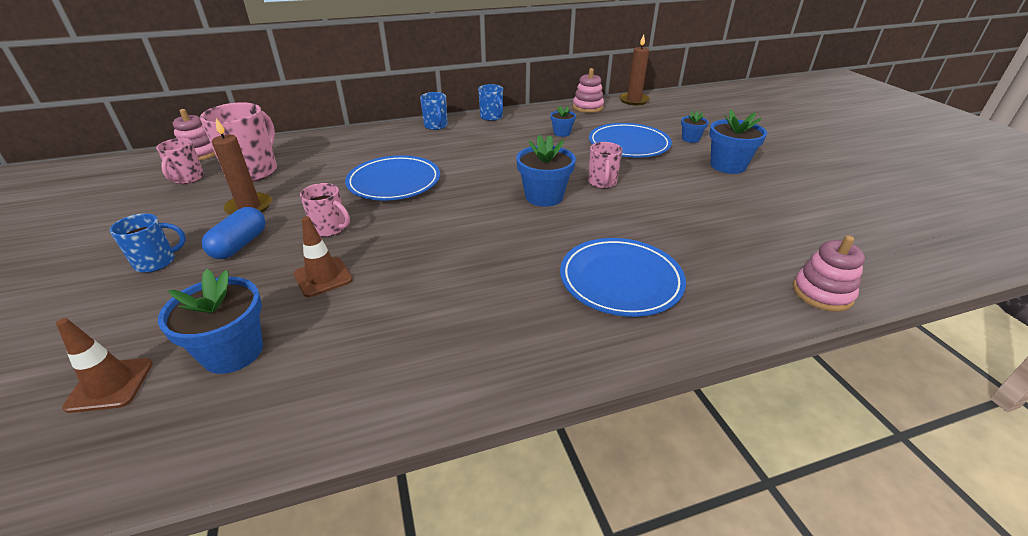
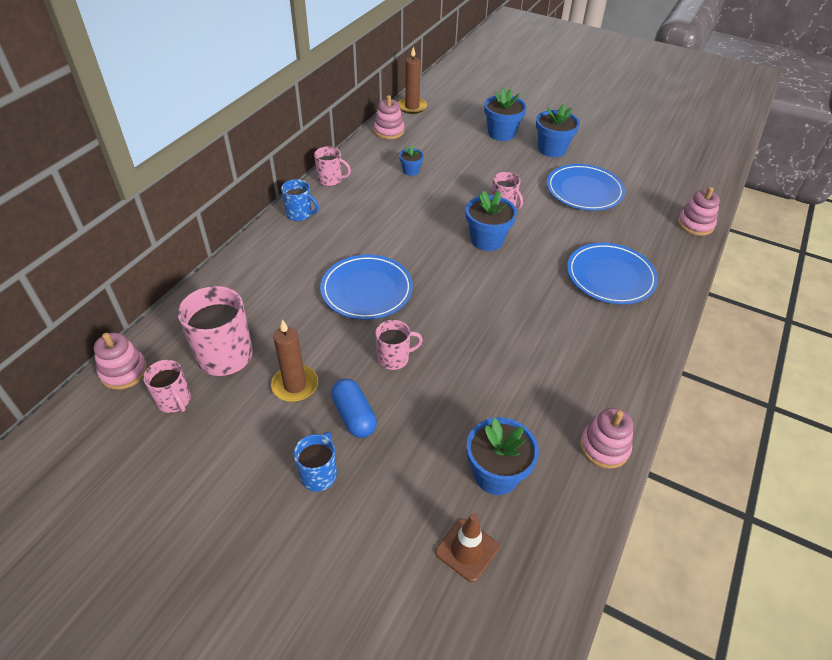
camera: 45 degrees left, 10 degrees up
brown traffic cone [294,216,353,297] -> none
blue mug [478,84,503,121] -> pink mug [314,147,351,186]
blue plate [589,123,672,158] -> blue plate moved to [547,164,625,211]
blue flower pot [681,111,709,143] -> blue flower pot [484,88,527,141], size x1.81
none -> pink stacking toy [580,408,633,469]

